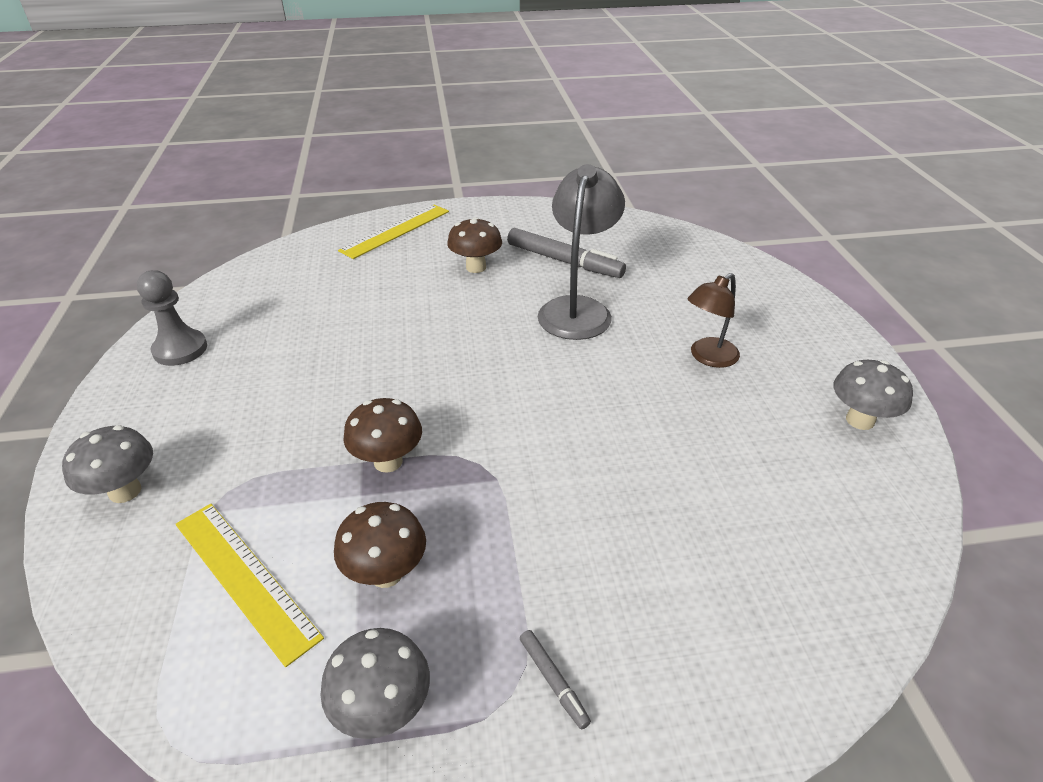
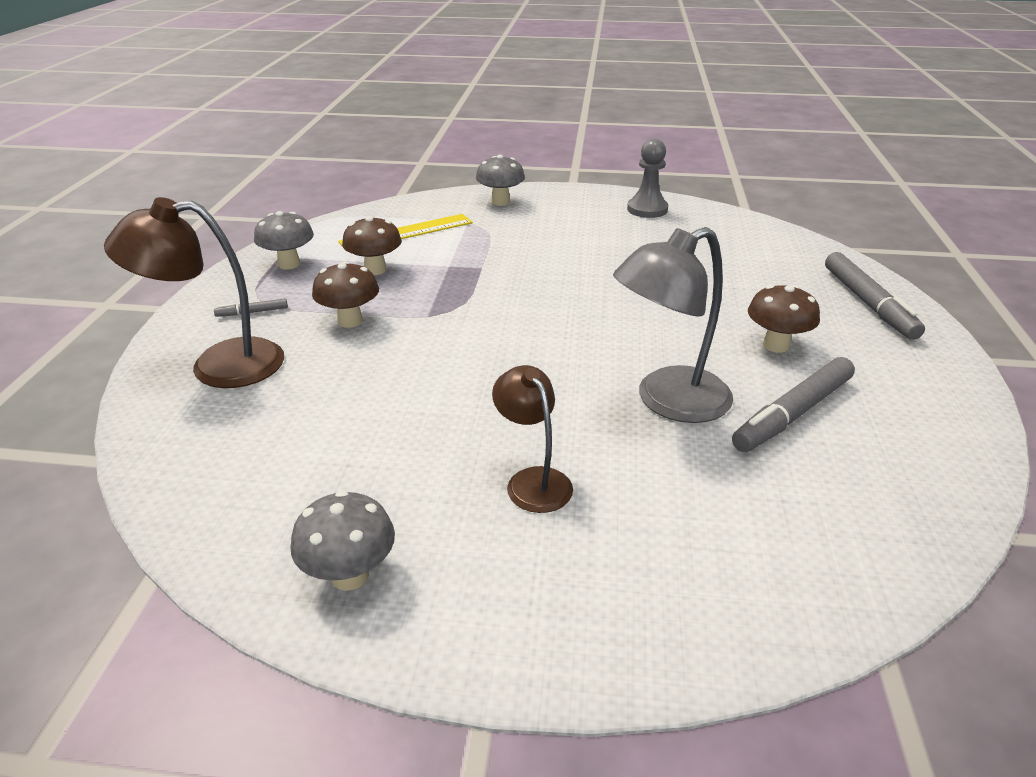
camera: 105 degrees right, 5 degrees down
yellow ruler [338,205,449,259] -> grey marker [825,252,925,340]
brown mushroom [343,398,422,473] -> brown mushroom moved to [312,261,379,328]
grey lamp [538,164,625,340] -> grey lamp turned 120 degrees clockwise [613,227,733,423]
none -> brown lamp [104,197,284,388]

